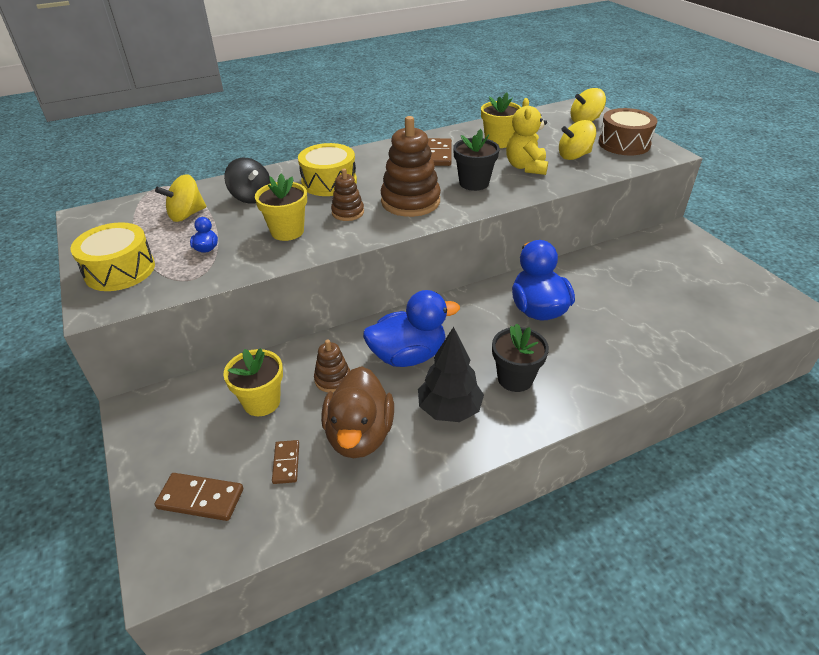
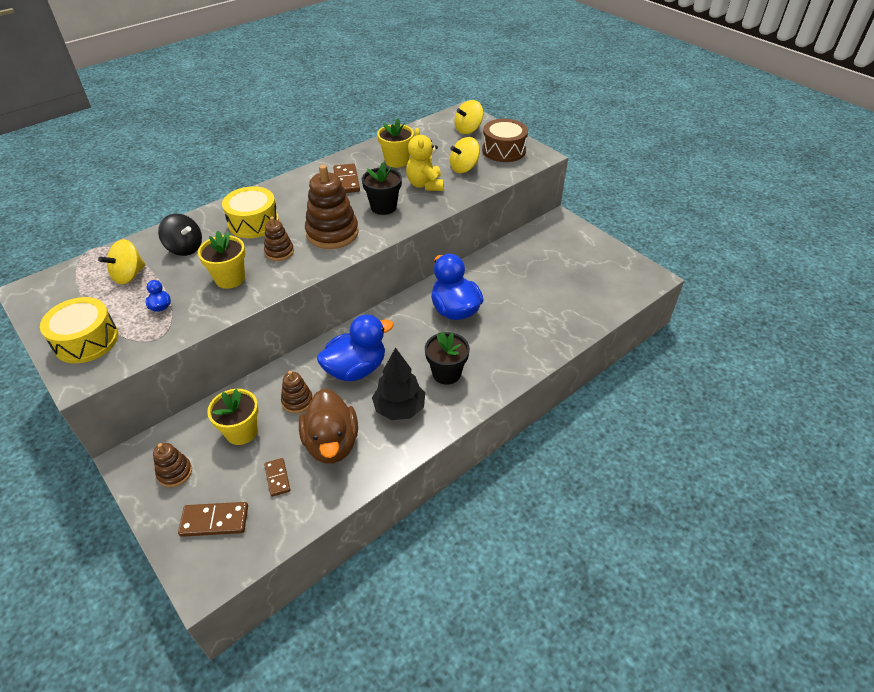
camera: 15 degrees left, 5 degrees up
none -> brown stacking toy [153,443,192,487]

